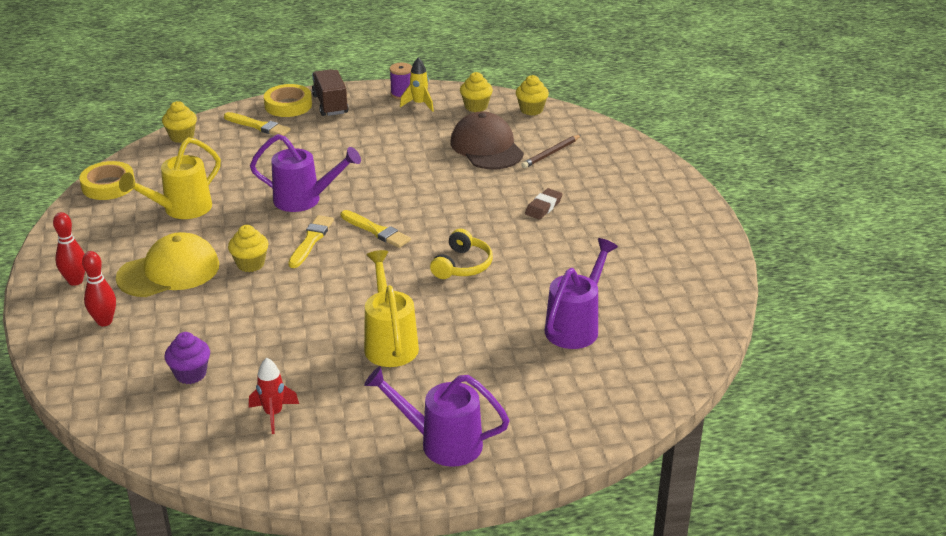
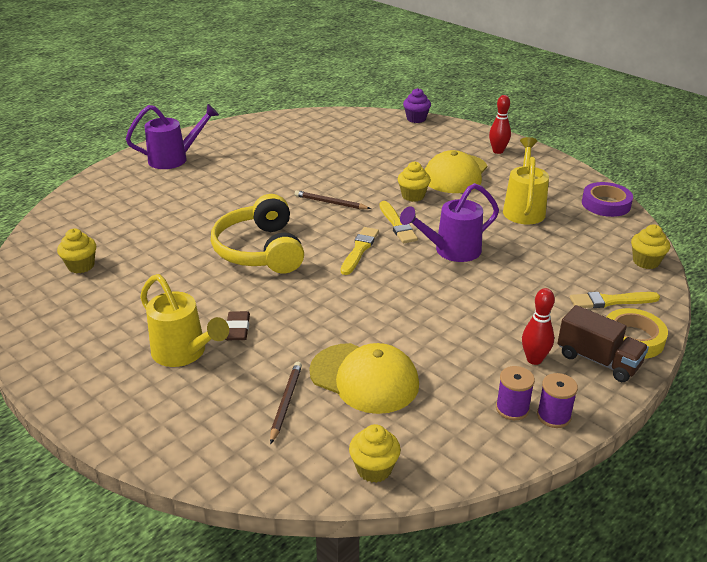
camera: 145 degrees right, 0 degrees up
yellow tape [79,161,135,200] -> purple tape [582,182,633,217]
red bowling pin [82,251,116,326] -> red bowling pin moved to [522,288,555,365]
purple cupcake [165,332,210,384] -> purple cupcake moved to [403,88,431,123]
red rocket [249,358,299,434] -> none
yellow brush [341,210,411,248] -> yellow brush turned 105 degrees clockwise [341,227,379,275]
yellow watering can [364,250,419,367] -> yellow watering can moved to [140,274,229,367]
yellow rocket [400,58,434,112] -> purple spool [496,366,535,420]
yellow headphones [430,229,493,279] -> yellow headphones [211,194,304,274], size x1.74
brown cap [451,112,524,169] -> yellow cap [309,343,419,414]
yellow cupcake [460,72,493,112] -> yellow cupcake moved to [57,228,96,273]
purple watering can [545,238,618,349] -> none
none -> brown pencil [295,190,371,209]

